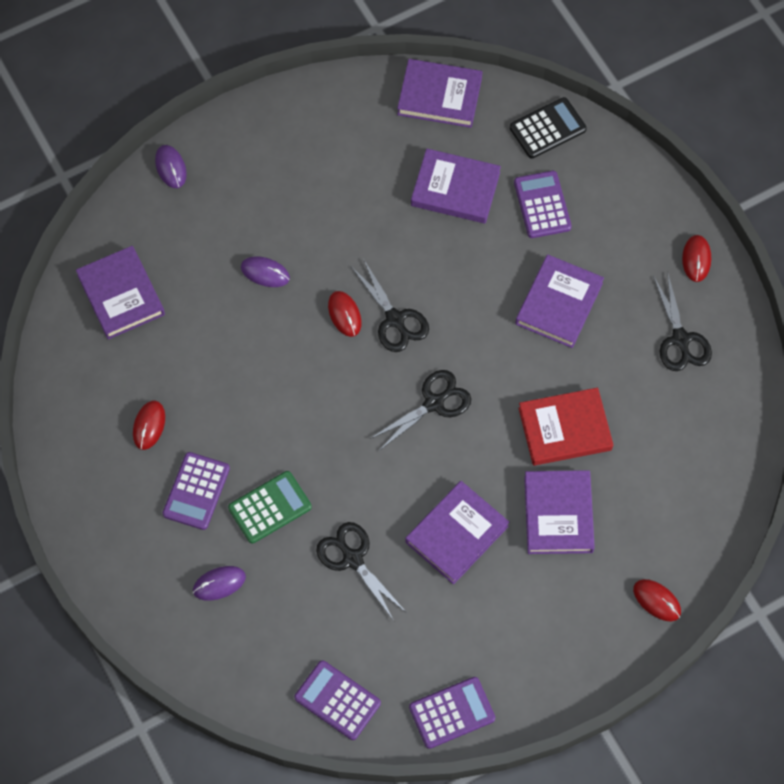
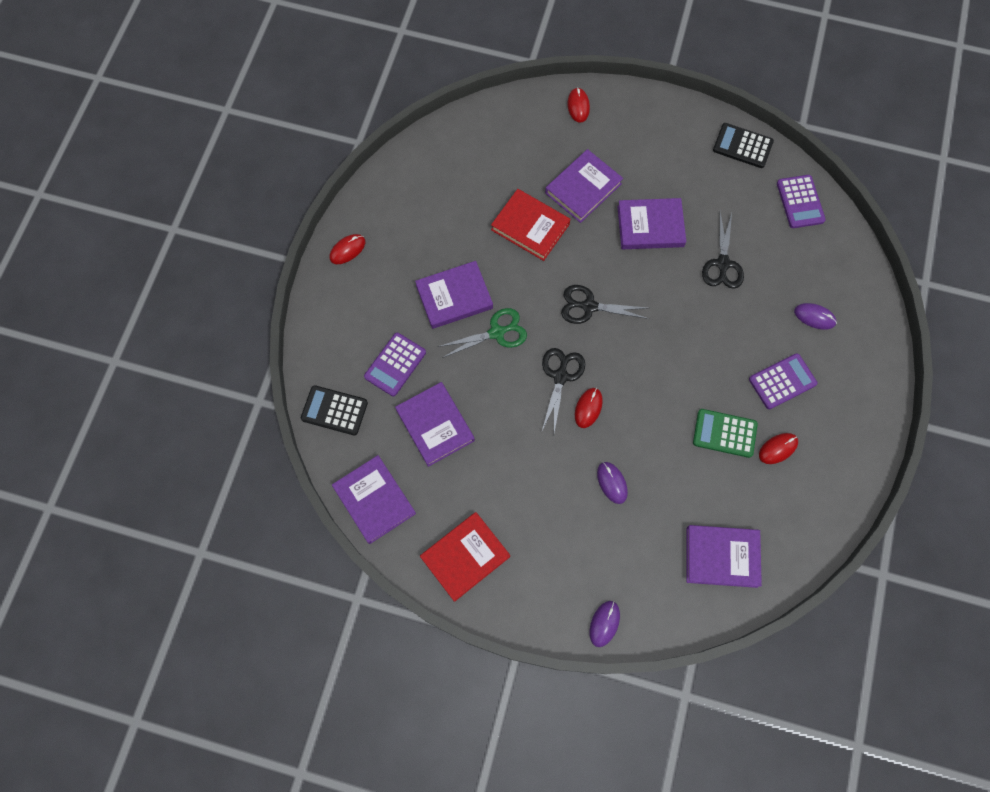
camera: 135 degrees left, 5 degrees up
purple book [76,246,165,339] -> purple book turned 75 degrees clockwise [687,525,762,588]
green calculator [228,471,312,544] -> green calculator moved to [693,409,758,458]
purple calculator [409,677,495,749] -> black calculator [713,123,774,168]
black scissors [653,272,712,371] -> none
none -> red book [420,512,510,602]
none -> green scissors [438,308,527,358]

